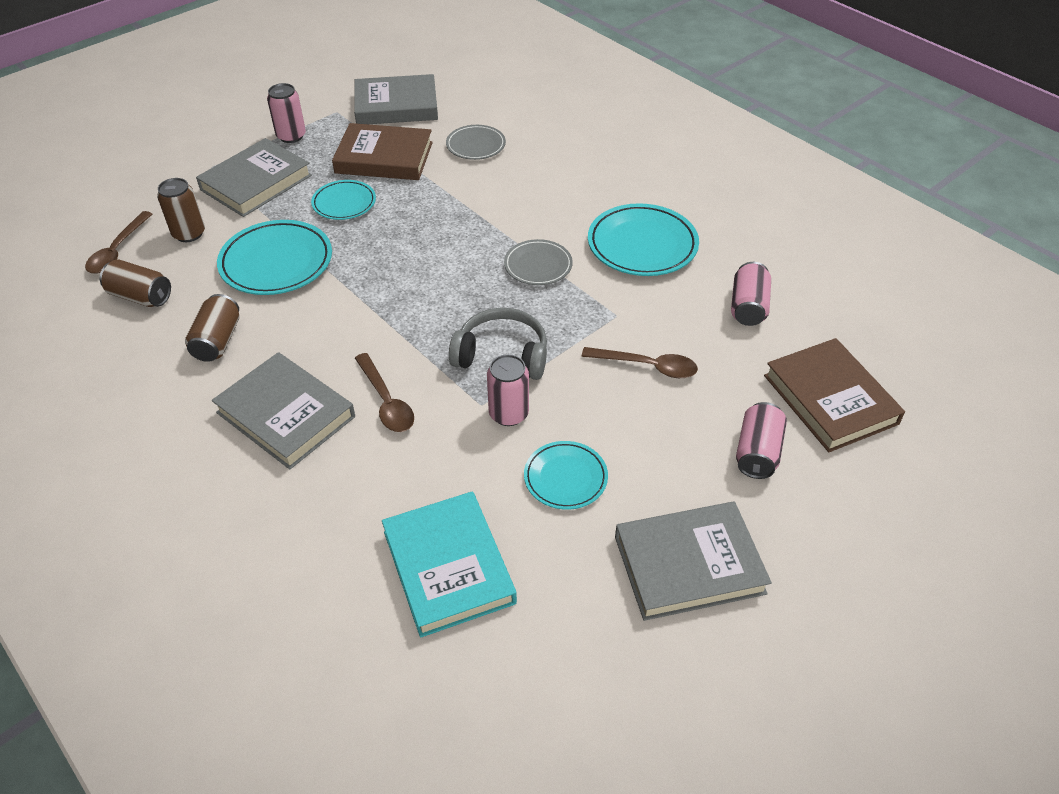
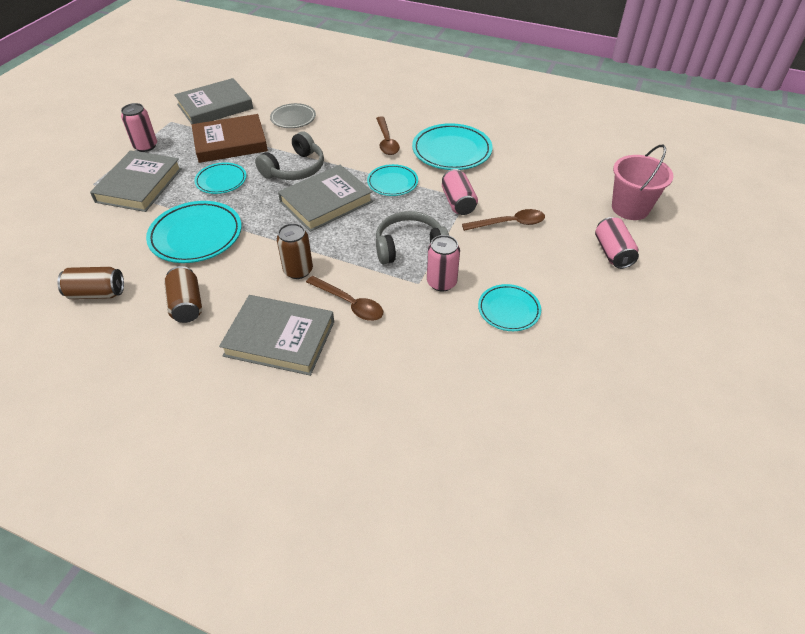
camera: 25 degrees left, 0 degrees up
brown spoon [85,211,152,274] -> brown spoon moved to [376,116,400,155]
brown can [157,178,205,242] -> brown can moved to [277,223,313,279]
turquoise book [382,492,517,638] -> none
grey plate [504,239,573,285] -> turquoise plate [367,164,418,196]
grey book [615,502,772,621] -> grey book moved to [278,165,373,232]
pink can [731,262,771,326] -> pink can moved to [442,169,478,215]
brown book [764,338,905,452] -> pink bucket [612,144,673,220]
none -> grey headphones [255,131,324,180]

